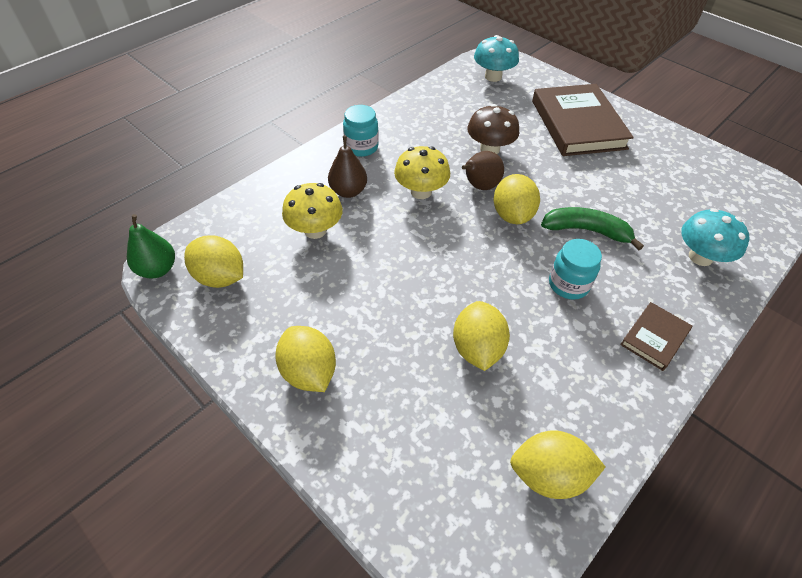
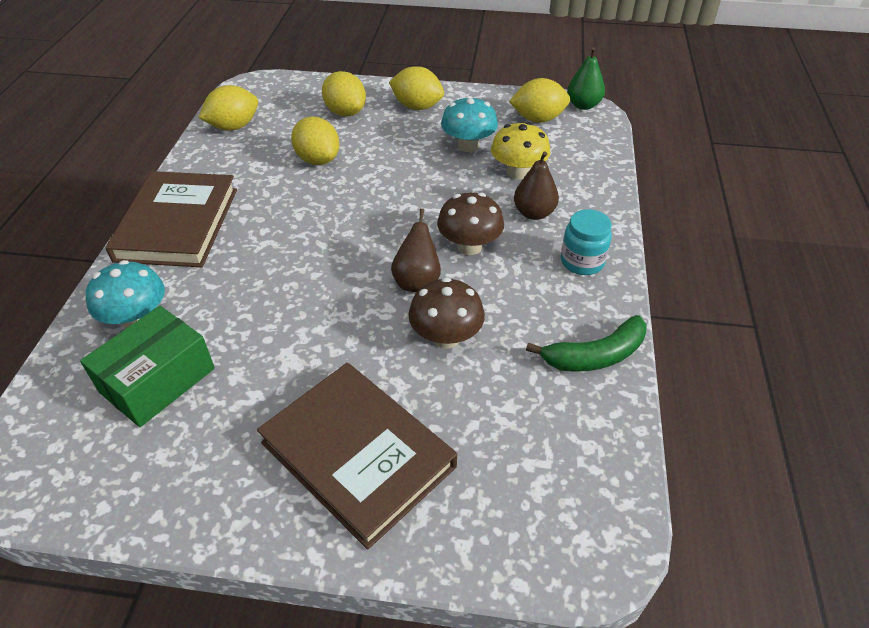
camera: 145 degrees right, 5 degrees down
yellow mushroom [394,146,450,199] -> brown mushroom [437,193,504,255]
turquoise mushroom [474,35,519,82] -> turquoise mushroom moved to [441,96,498,152]
yellow lemon [494,174,540,224] -> yellow lemon moved to [322,71,366,116]
green banana [541,207,644,250] -> green banana moved to [526,315,647,372]
turquoise jar [549,239,602,300] -> none
brown book [620,302,692,371] -> brown book [105,171,237,267], size x2.07
none -> green box [80,306,215,427]

